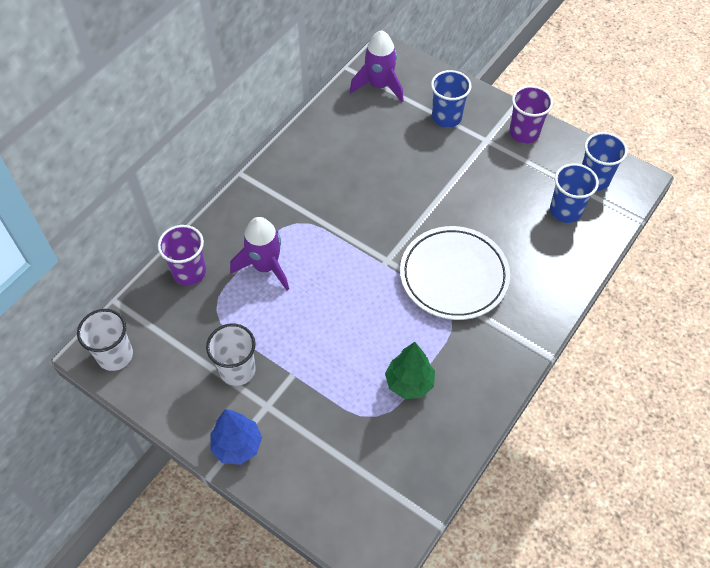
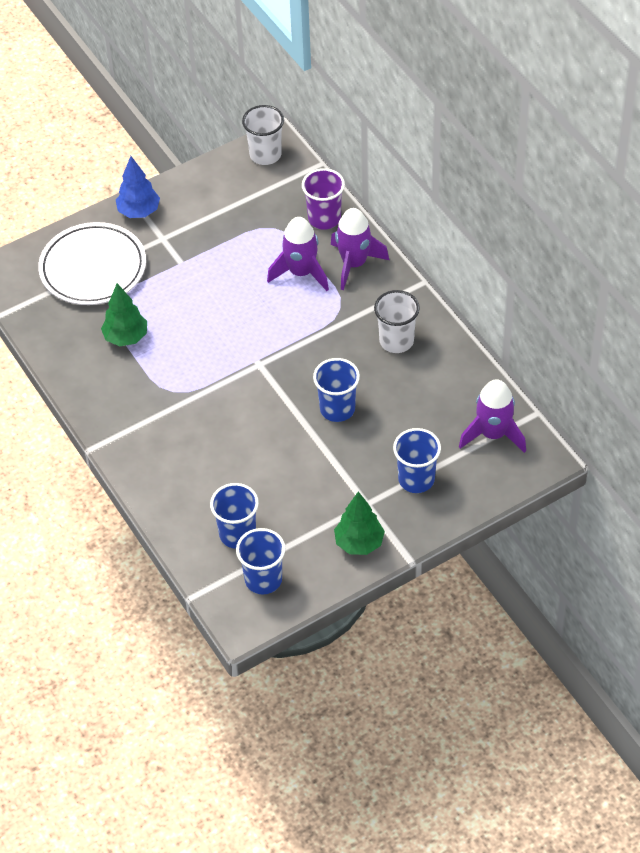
camera: 115 degrees right, 5 degrees down
white cup [206,324,256,386] -> white cup moved to [374,290,420,353]
white plate [400,226,510,320] -> white plate moved to [38,222,146,305]
purple cup [509,86,553,144] -> green tree [334,492,385,555]
none -> blue cup [313,358,360,422]
none -> purple rocket [331,208,389,290]

